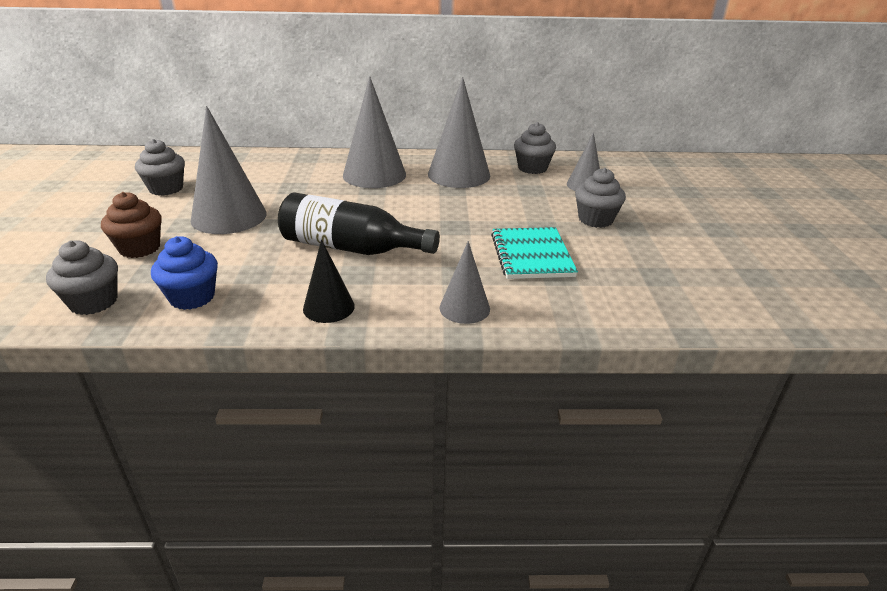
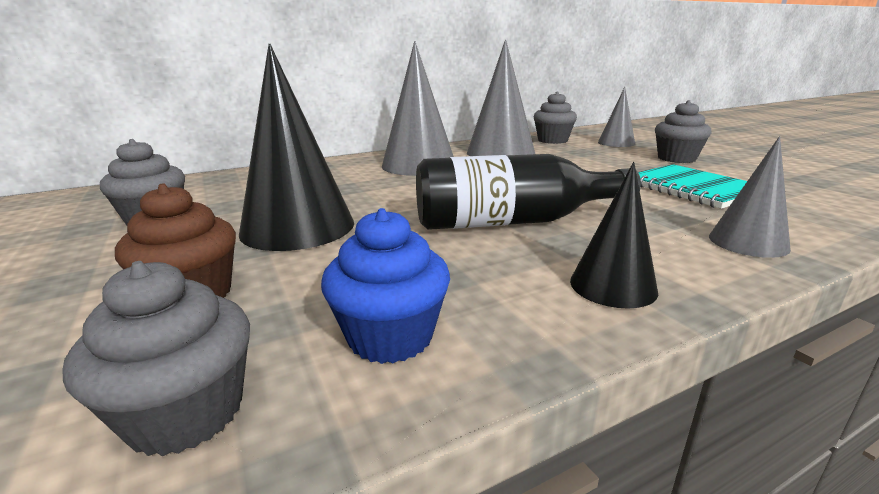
camera: 25 degrees left, 10 degrees down
grey cone [191,106,267,234] -> black cone [239,43,354,251]

